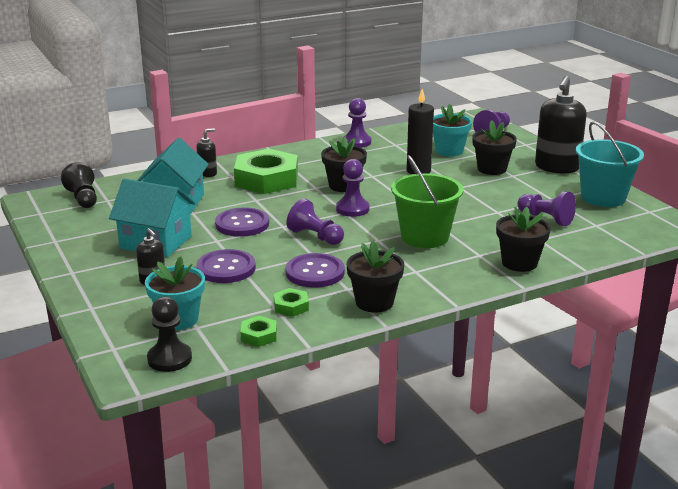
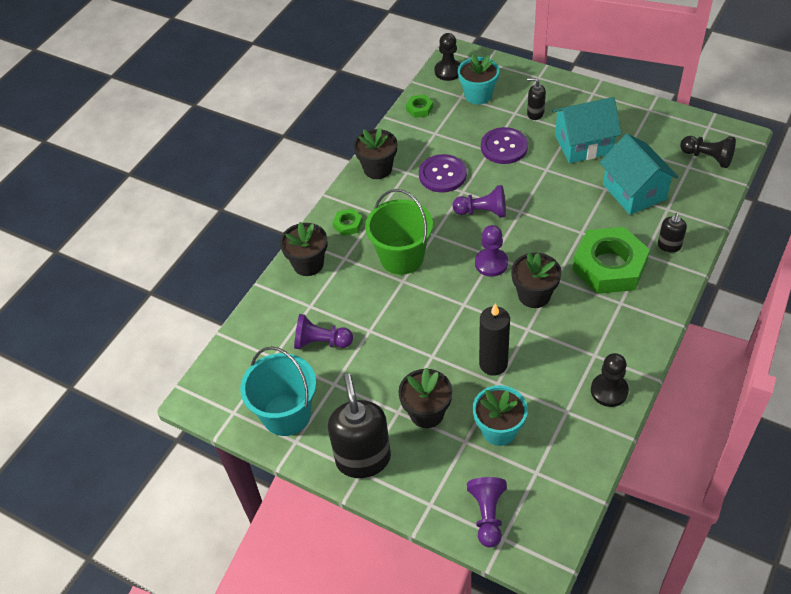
camera: 150 degrees right, 25 degrees up
purple button [215,208,269,237] -> none
green nut [274,288,309,317] -> green nut moved to [333,209,363,236]
purple pawn [343,98,371,148] -> black pawn [591,353,629,407]

